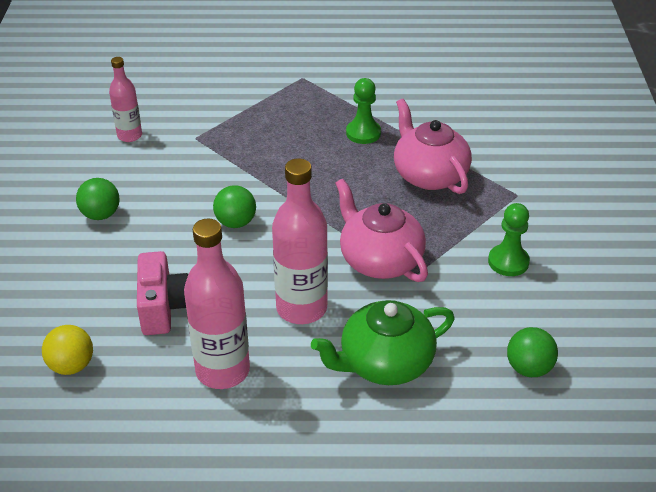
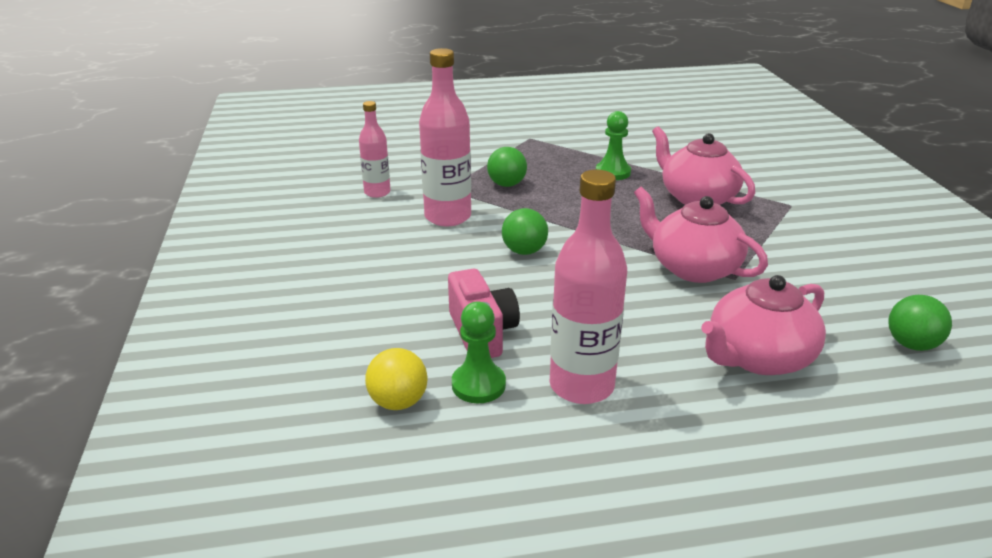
camera: 10 degrees left, 10 degrees down
green ball [76,178,120,220] -> green ball moved to [487,147,527,187]
pink bottle [272,158,328,324] -> pink bottle moved to [419,48,471,226]
green teapot [311,300,455,385] -> pink teapot [701,275,826,375]
green pawn [488,203,530,276] -> green pawn moved to [452,302,506,403]

